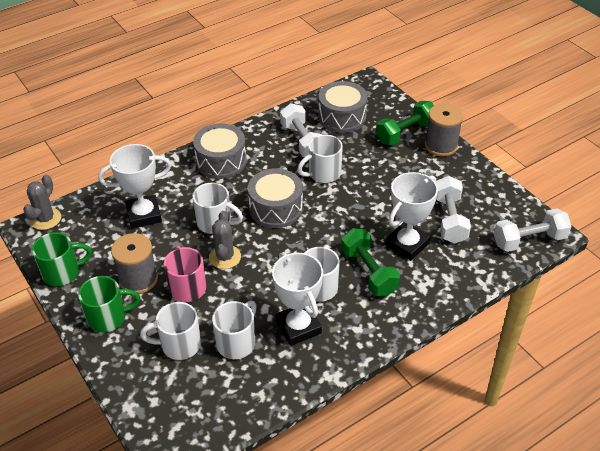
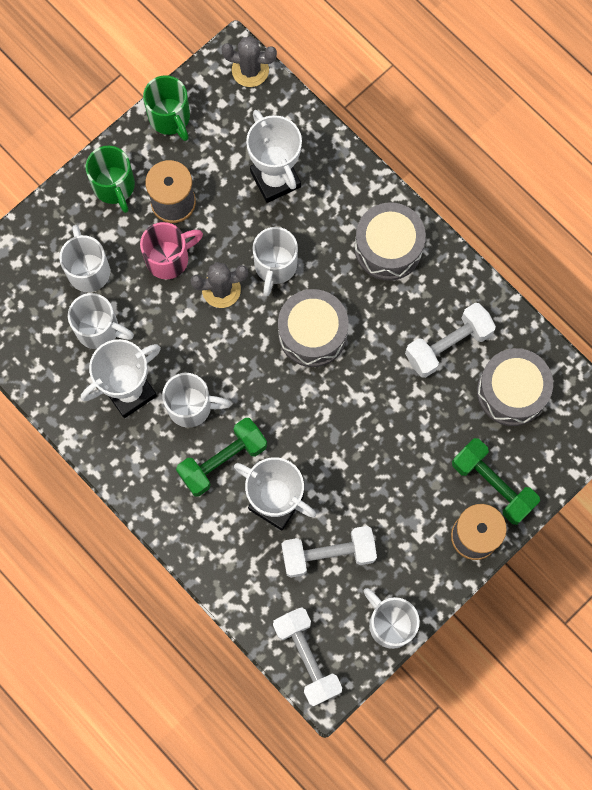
camera: 80 degrees right, 30 degrees up
white mug [297,135,343,183] -> white mug moved to [363,588,420,649]

